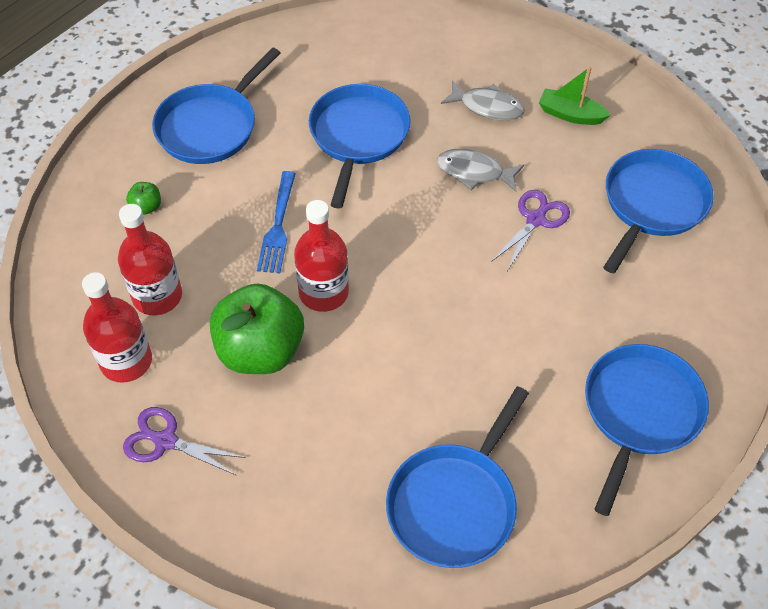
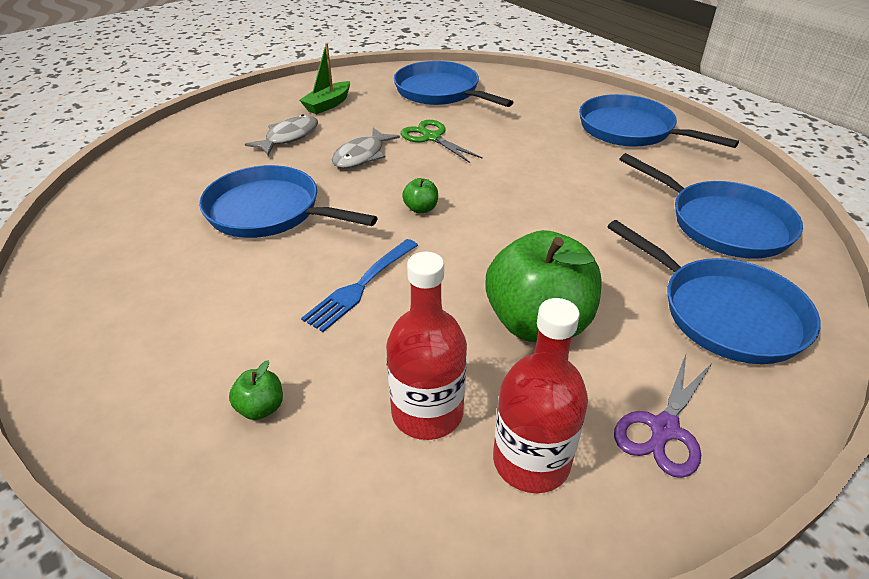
camera: 75 degrees left, 15 degrees down
blue pan [152,47,280,164] -> blue pan moved to [607,220,820,364]
blue fork [257,171,296,273] -> blue fork turned 105 degrees clockwise [301,239,418,332]
red bottle [294,200,349,312] -> none
purple scissors [491,190,570,271] -> green scissors [401,120,483,163]
none -> green apple [402,178,438,214]

